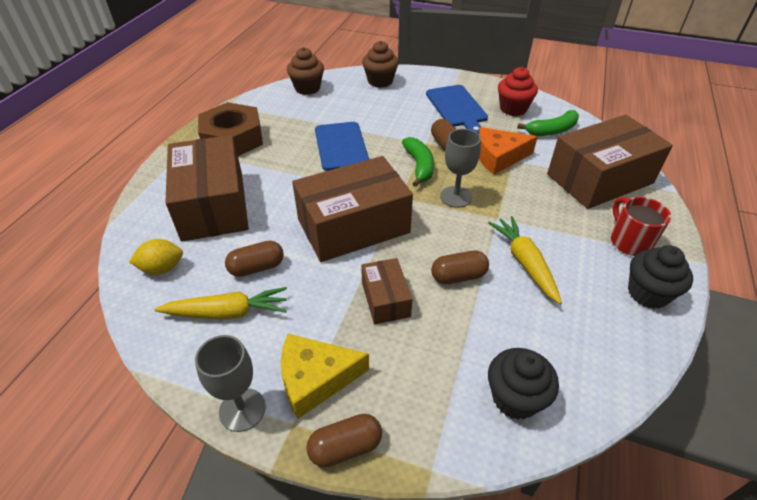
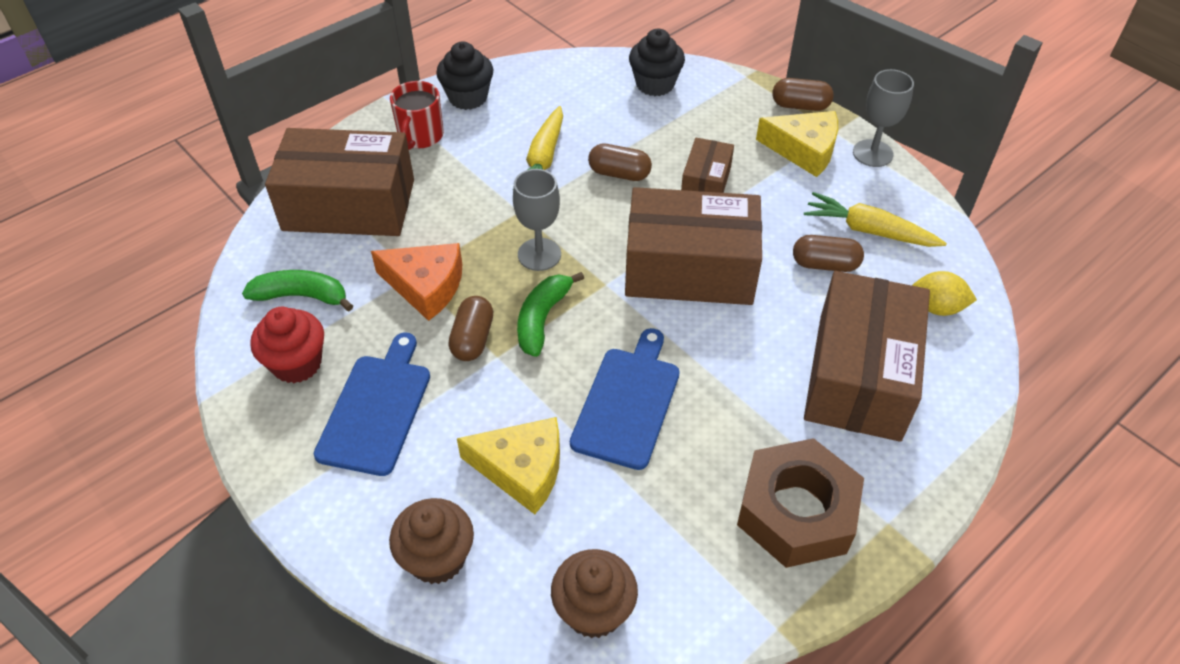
camera: 150 degrees left, 5 degrees up
none -> yellow cheese [457,417,560,514]

